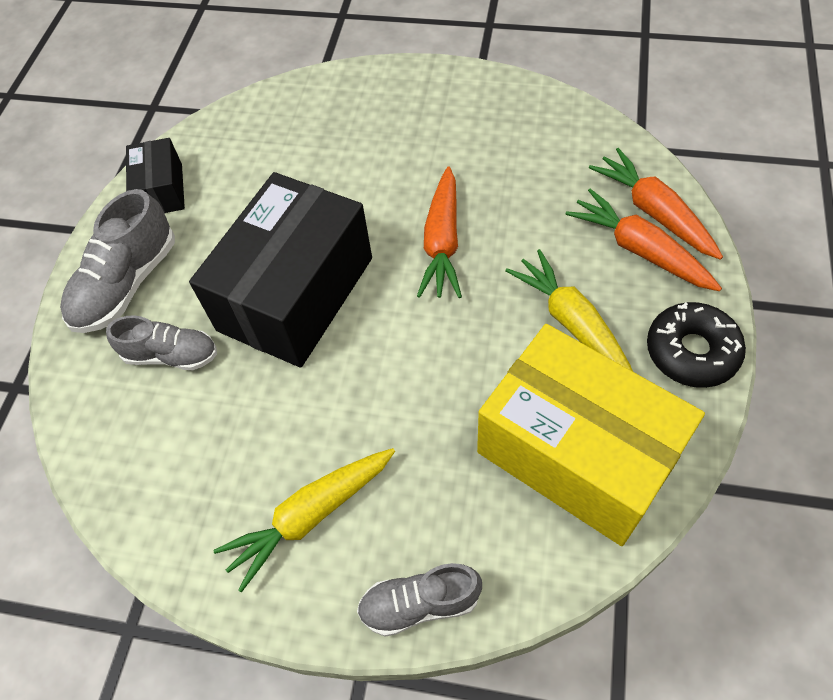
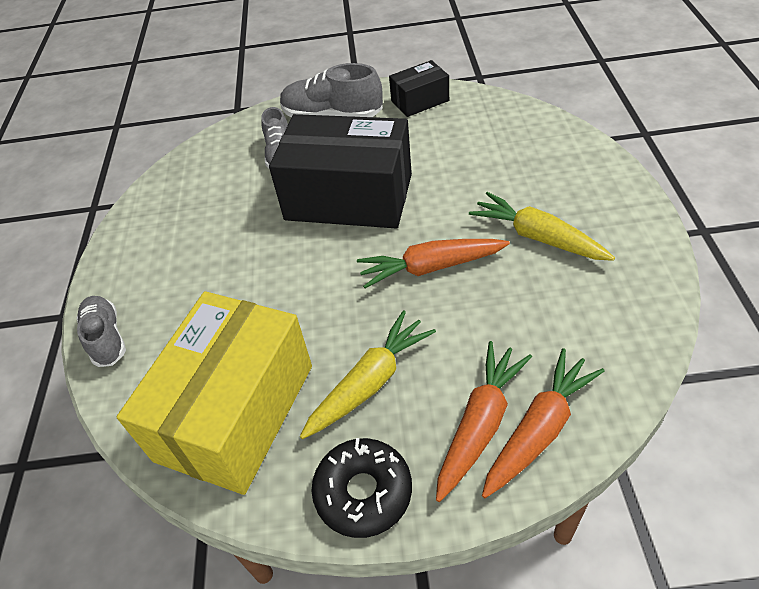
camera: 75 degrees right, 10 degrees down
yellow carrot [213,448,395,592] -> yellow carrot moved to [469,192,615,261]

